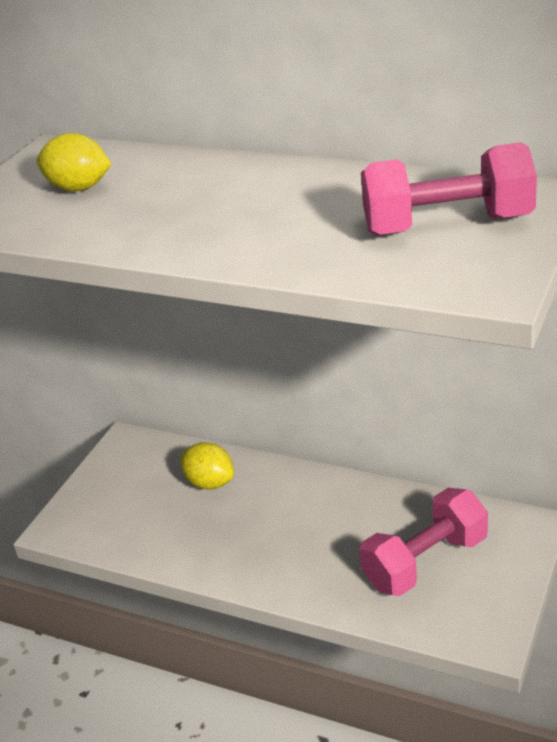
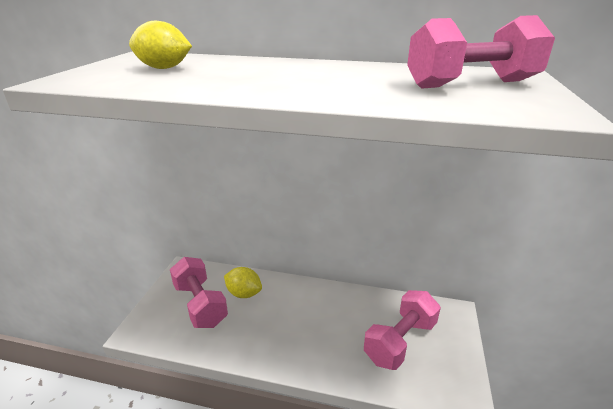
camera: 15 degrees left, 5 degrees down
none -> pink dumbbell [170,257,228,328]

